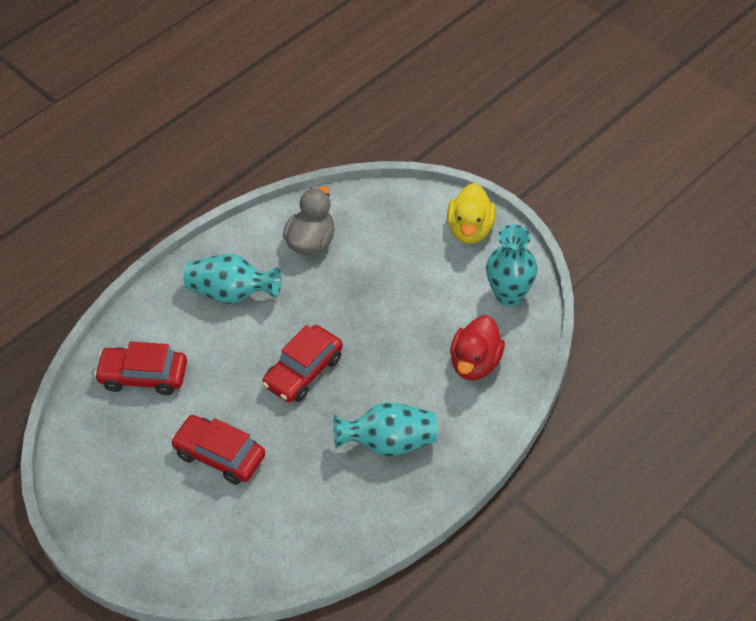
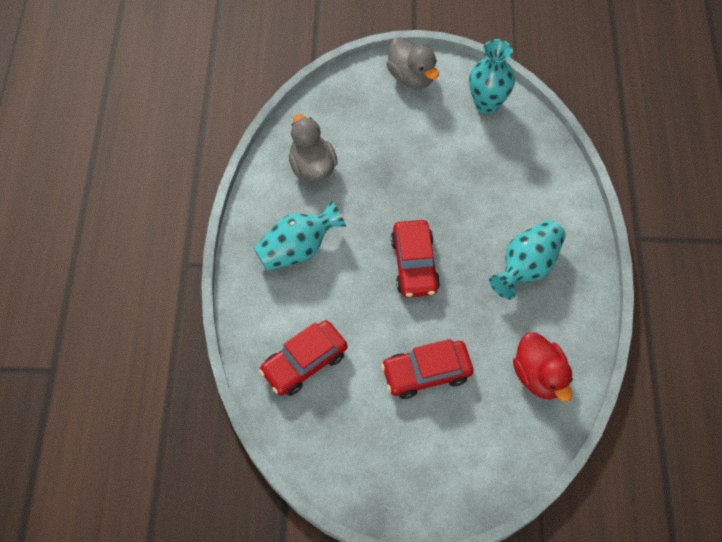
camera: 45 degrees left, 10 degrees up
yellow duck [447,183,496,244] -> grey duck [387,37,439,89]
red duck [450,315,505,380] -> red duck moved to [513,332,573,402]

